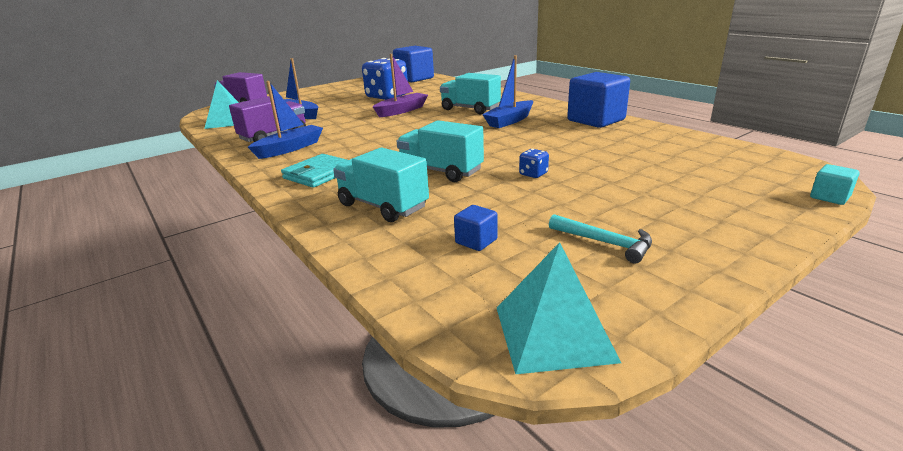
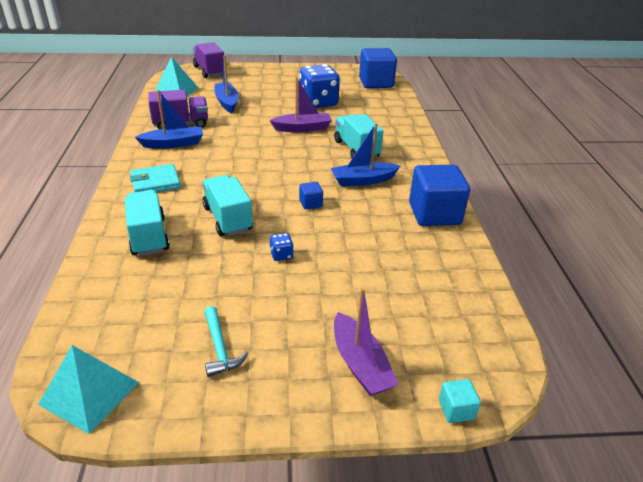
camera: 30 degrees right, 10 degrees up
blue cube [454,205,498,251] -> blue cube moved to [299,182,323,209]
none -> purple boat [334,288,399,396]

